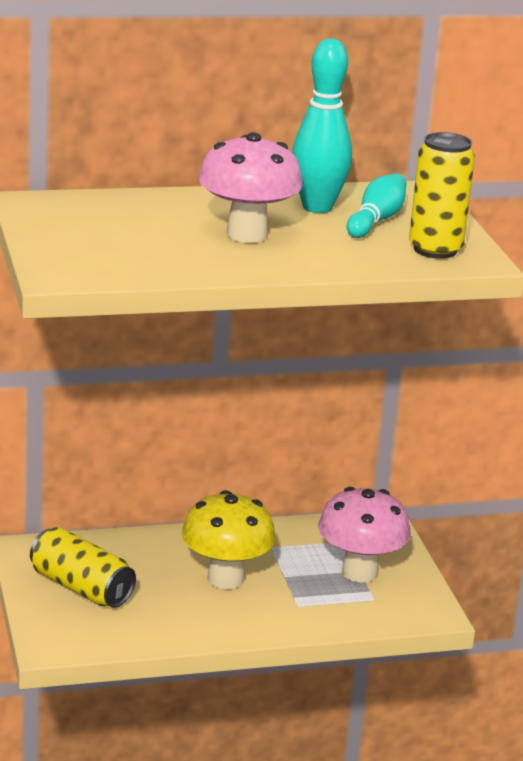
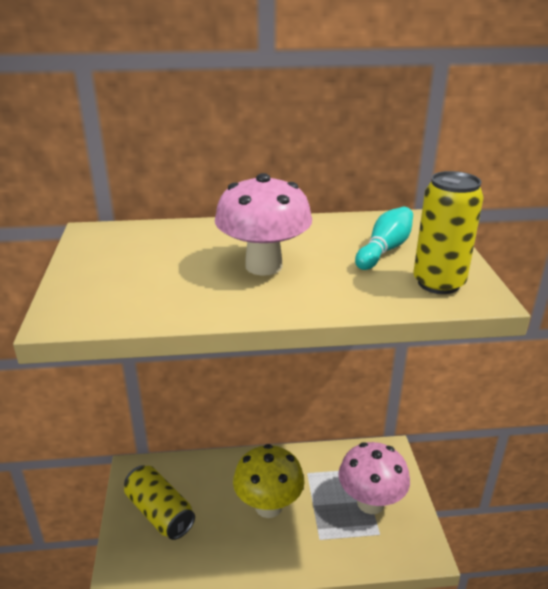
camera: 10 degrees right, 5 degrees up
turquoise bowling pin [292,39,352,213] -> none

